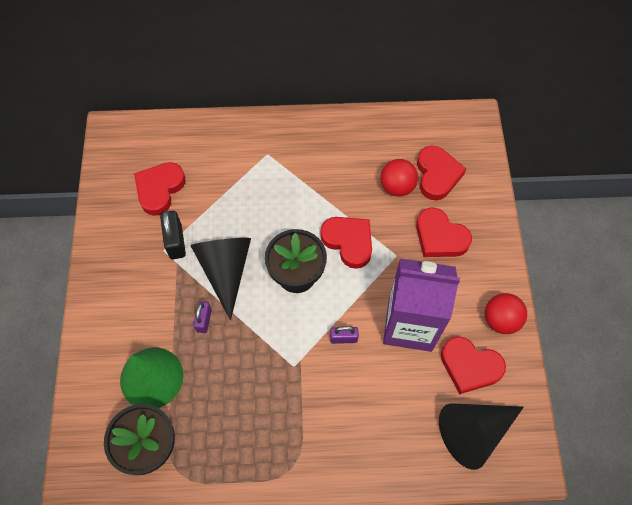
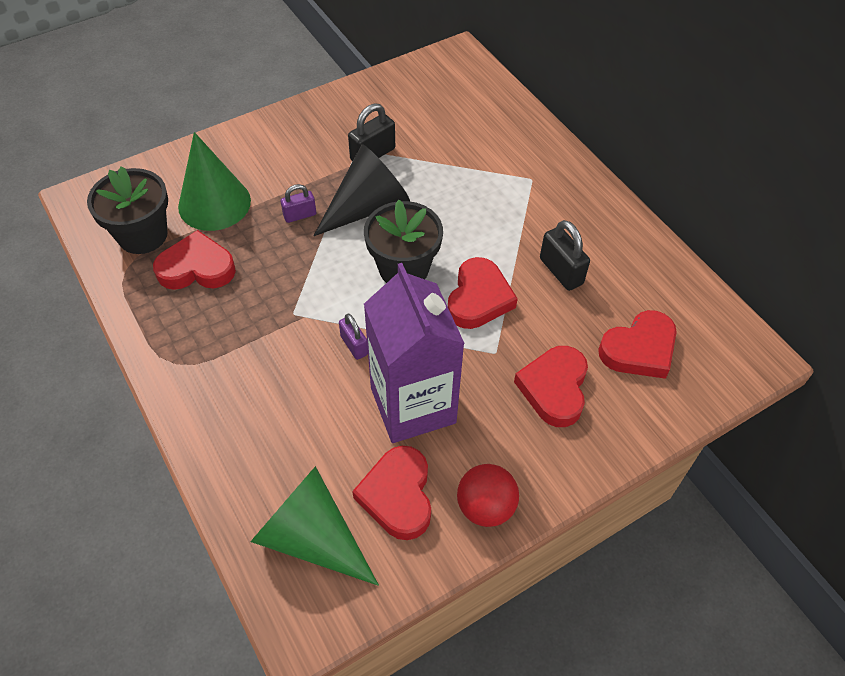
camera: 60 degrees right, 10 degrees down
red heart [134,162,186,216] -> red heart moved to [153,230,236,290]
red ball [380,159,418,197] -> none
black cone [439,403,524,470] -> green cone [250,466,379,585]
none -> black padlock [540,220,590,291]

